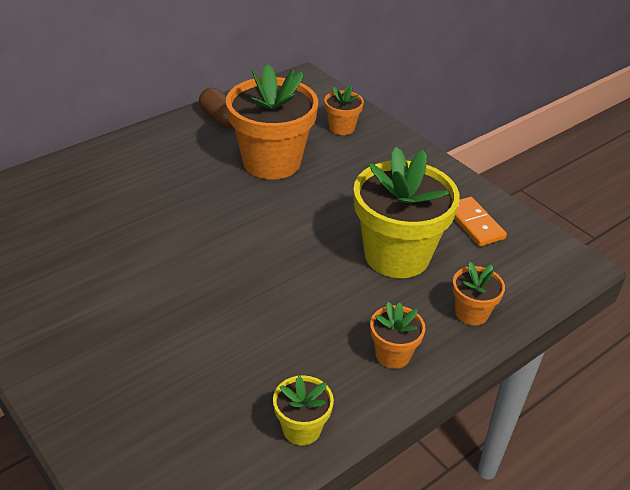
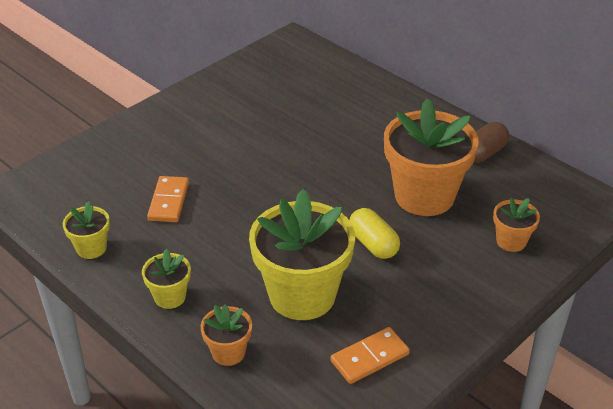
camera: 85 degrees right, 0 degrees up
orange flower pot [370,302,425,369] -> yellow flower pot [142,248,191,309]
none -> orange domino [147,176,189,222]
none -> yellow capsule [349,208,400,259]

